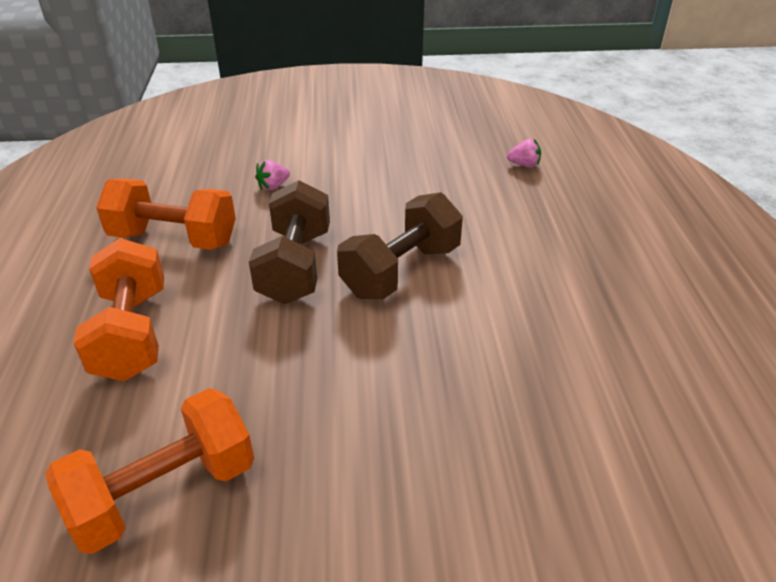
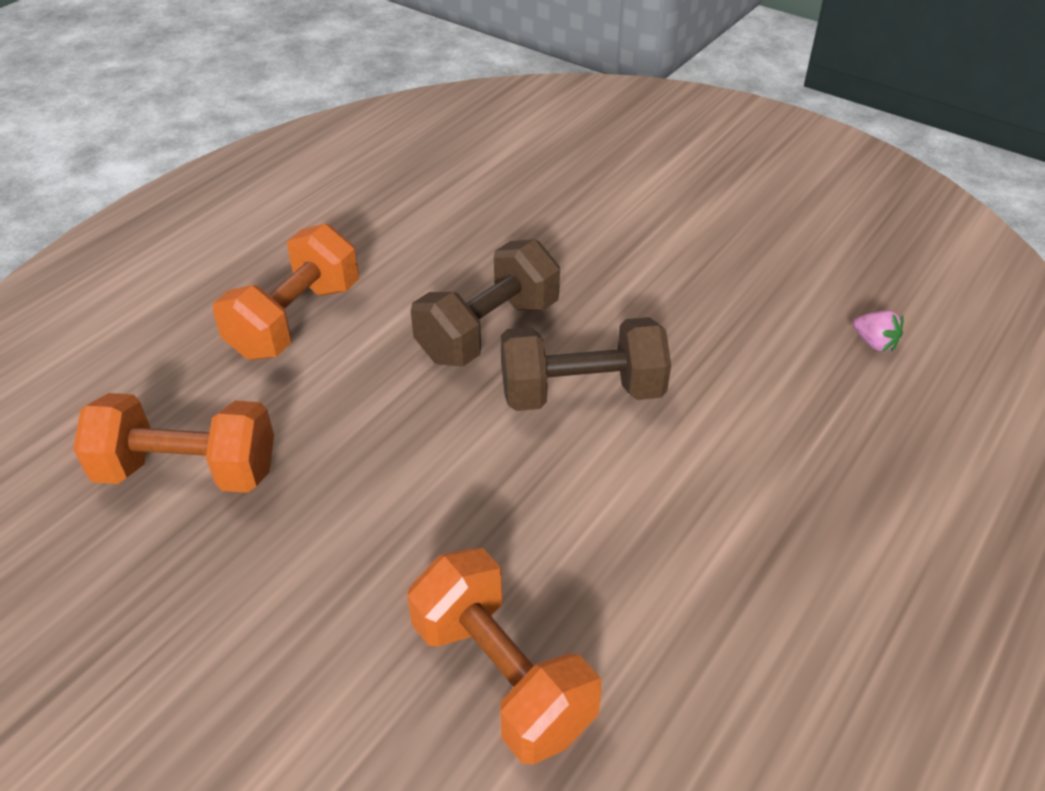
camera: 40 degrees right, 5 degrees up
orange dumbbell [96,179,236,250] -> orange dumbbell moved to [407,548,601,764]
pink strawberry [255,160,290,190] -> none

